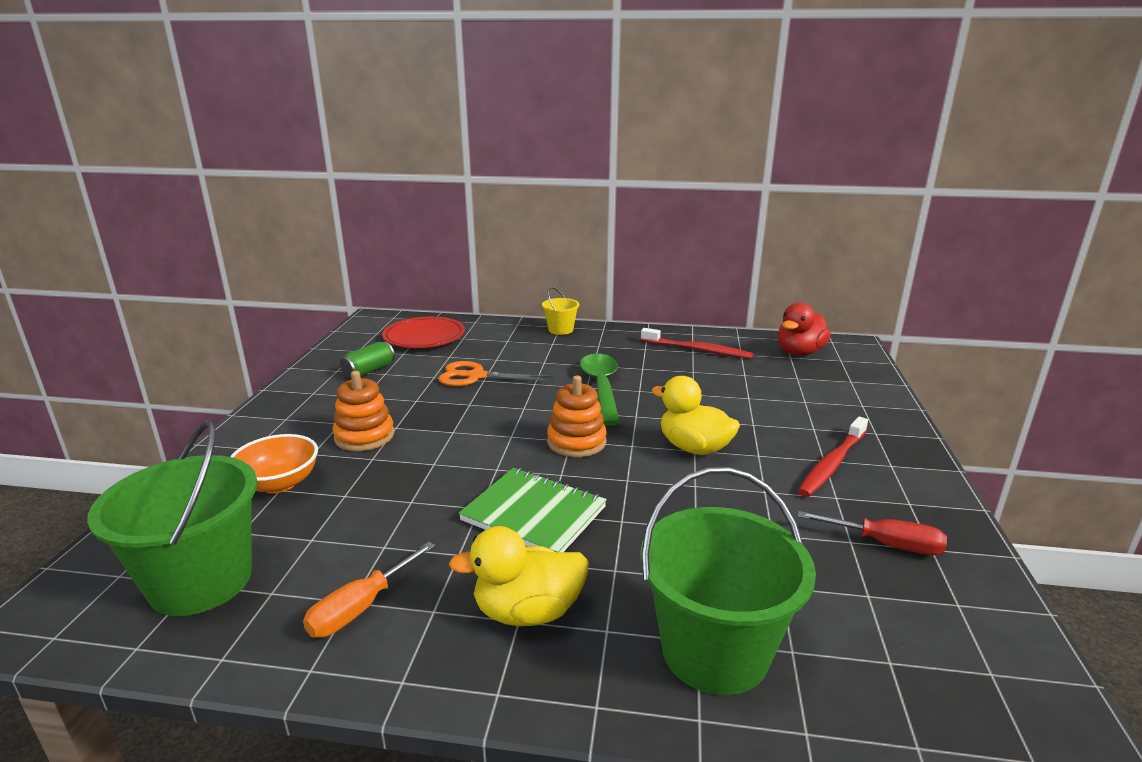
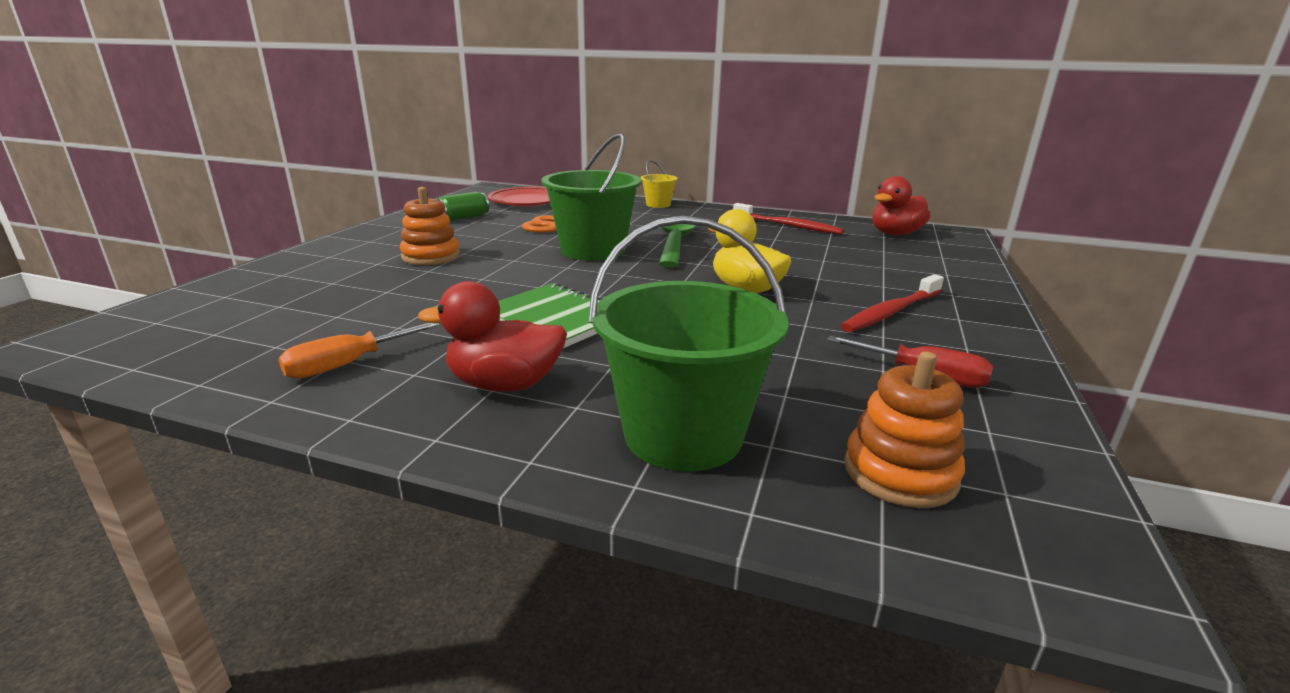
camera: 10 degrees right, 0 degrees up
green bucket [87,421,257,616] -> green bucket moved to [542,133,641,261]
orange bowl [230,434,318,494] -> none
yellow duck [449,526,589,626] -> red duck [418,281,567,392]
orange stacking toy [547,376,607,457] -> orange stacking toy moved to [844,351,965,508]

